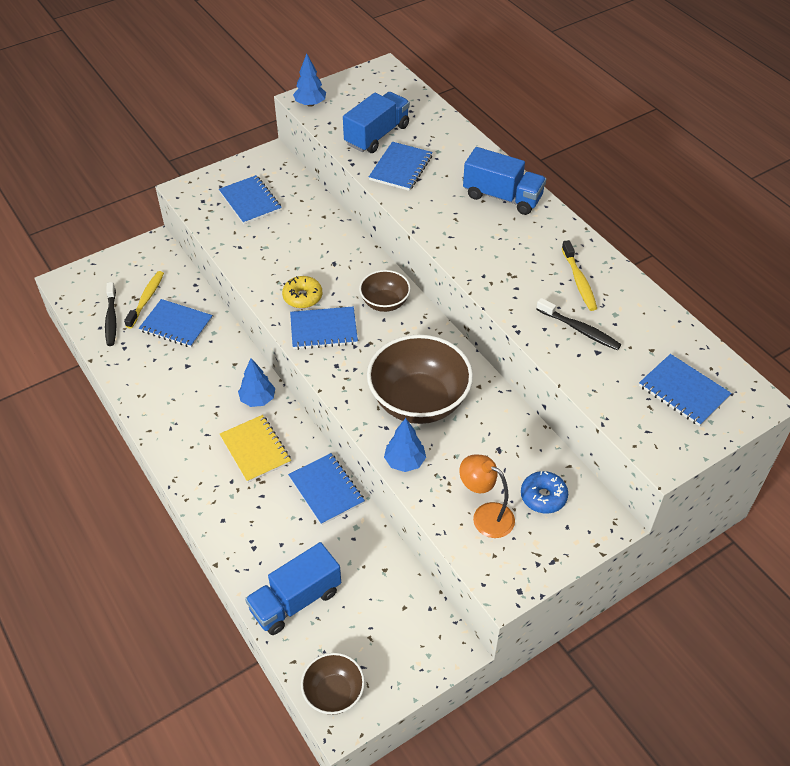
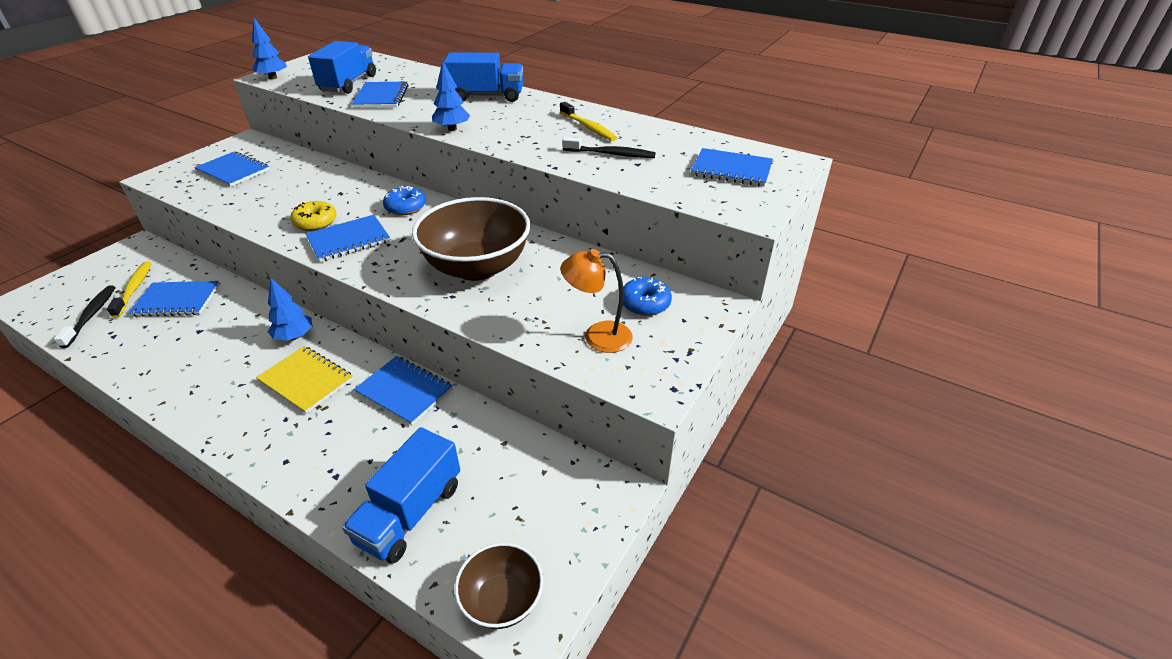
camera: 25 degrees left, 10 degrees down
black toothbrush [105,282,116,346] -> black toothbrush turned 150 degrees counterclockwise [54,285,115,348]
brown bowl [359,270,411,312] -> blue donut [383,186,426,215]
blue tree [384,418,426,472] -> blue tree moved to [432,61,470,131]

